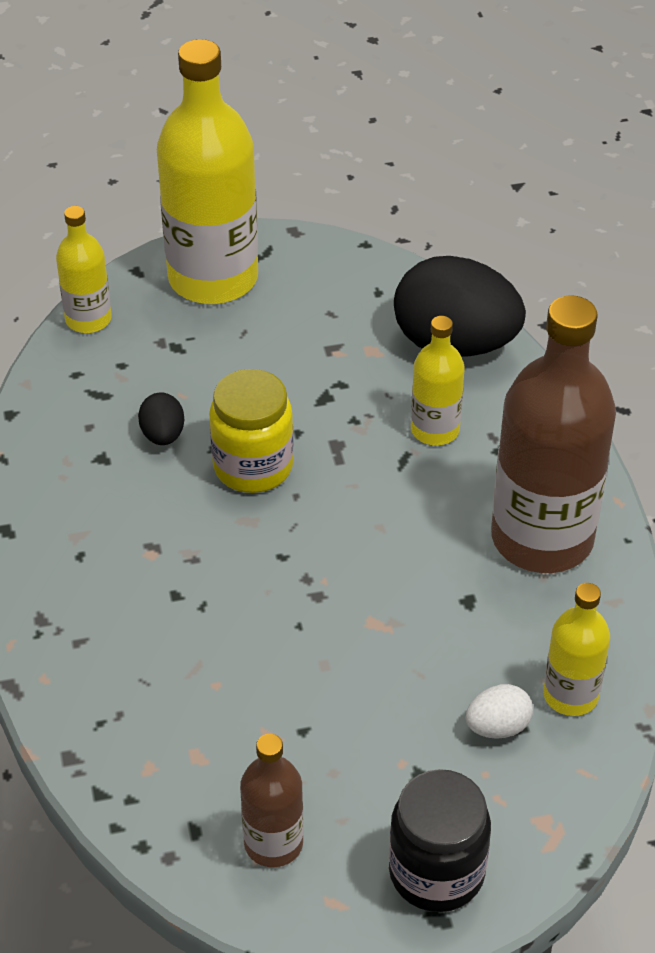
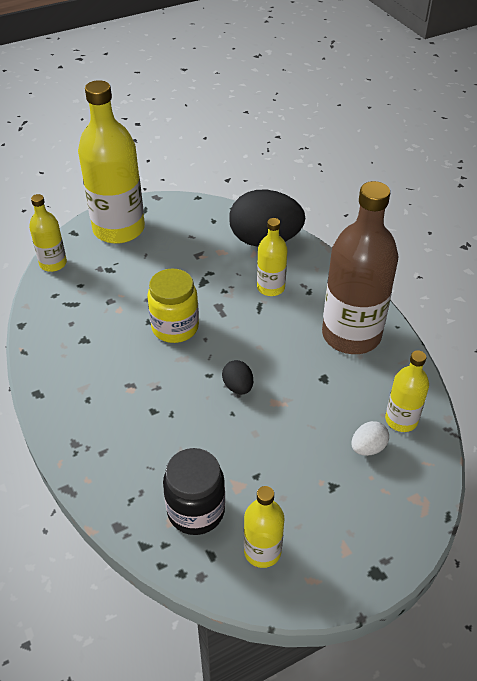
camera: 15 degrees left, 0 degrees up
black egg [138,393,184,445] -> black egg moved to [222,360,253,394]
brown bottle [240,734,304,867] -> yellow bottle [244,486,284,568]
black jar [389,769,491,912] -> black jar moved to [163,448,225,535]

